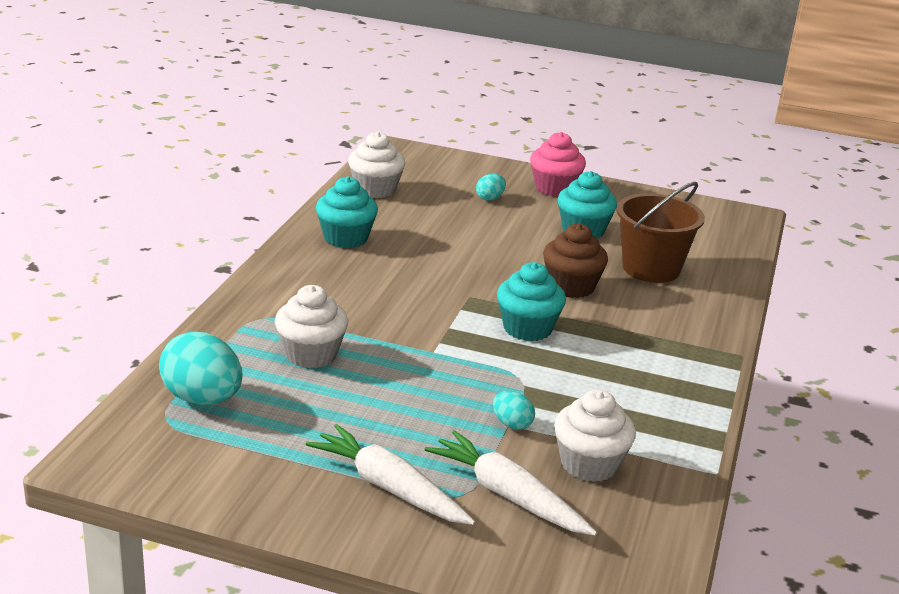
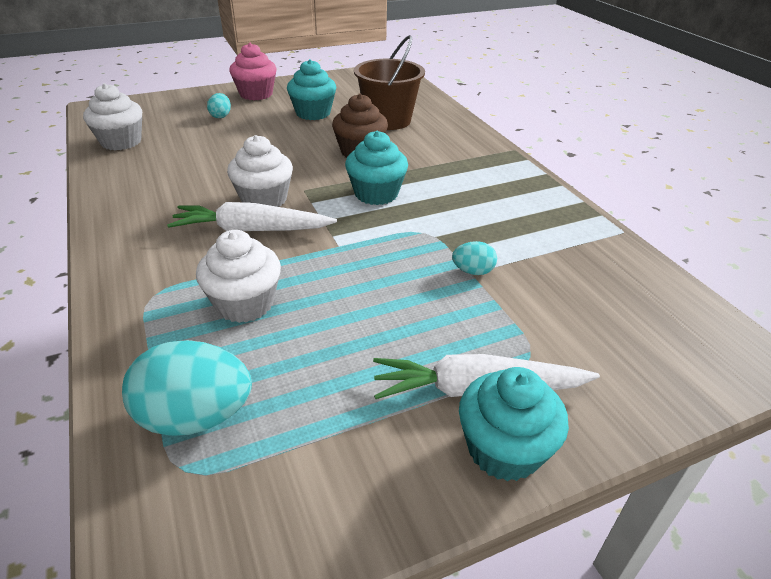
camera: 40 degrees left, 10 degrees up
turquoise cupcake [316,177,378,248] -> turquoise cupcake moved to [459,367,569,481]
white carrot [425,430,597,536] -> white carrot moved to [167,202,337,231]
white cupcake [554,389,636,482] -> white cupcake moved to [227,135,293,207]

